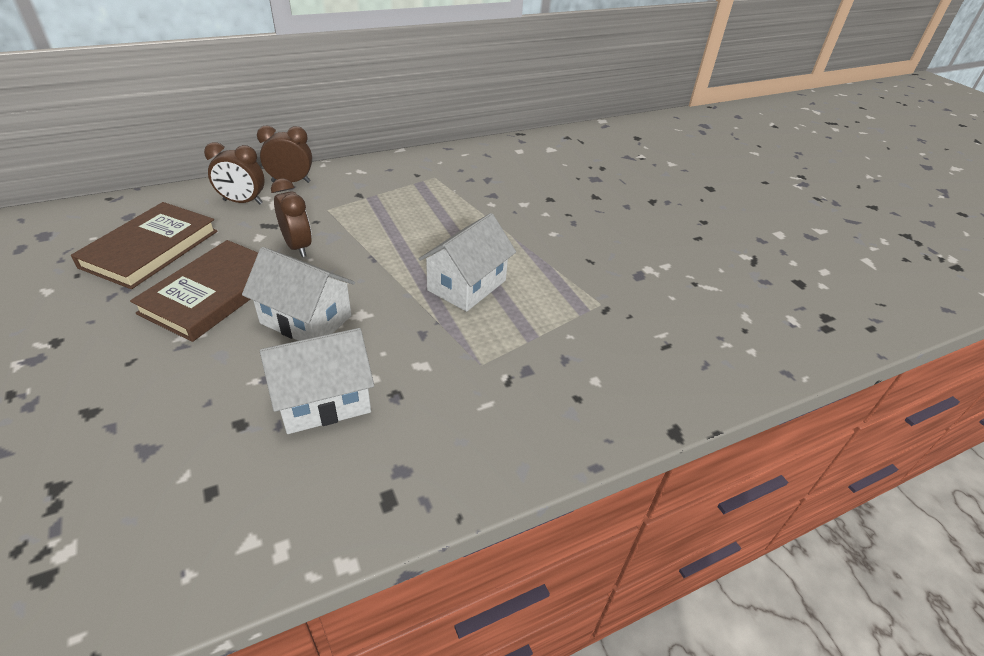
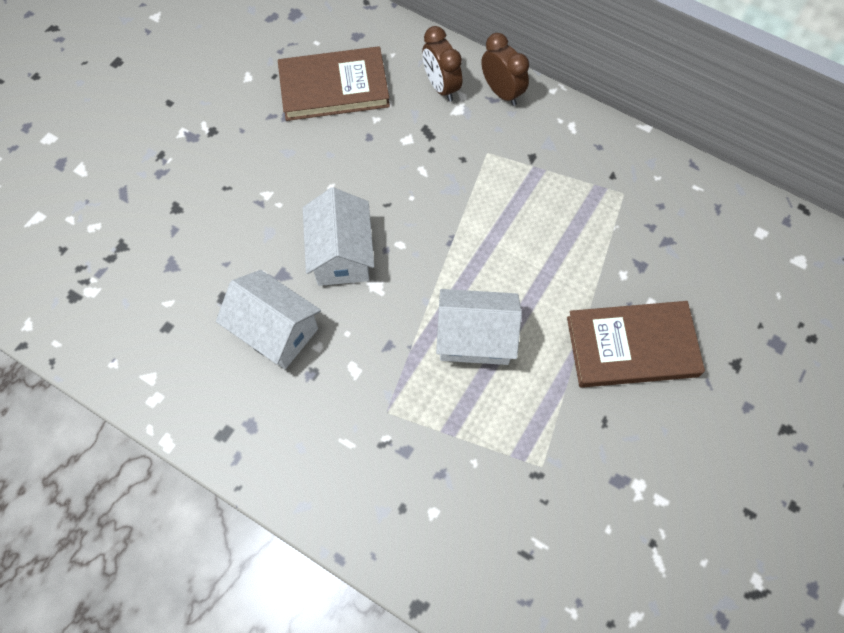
camera: 60 degrees right, 25 degrees up
brown book [130,240,258,342] -> brown book moved to [567,301,705,388]
brown clock [271,179,312,257] -> none

